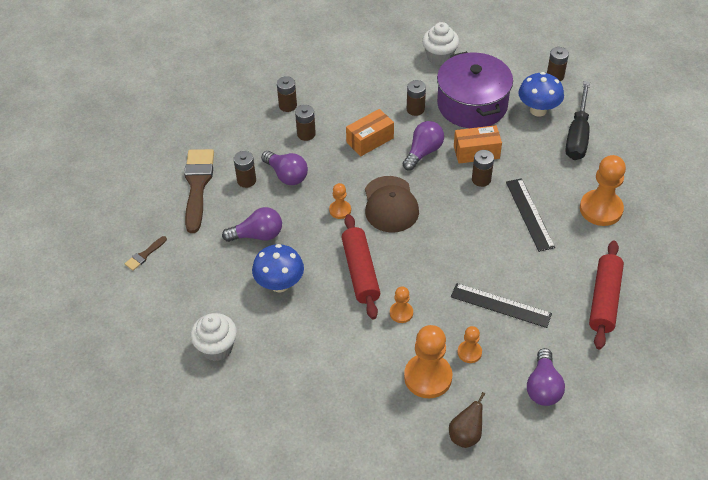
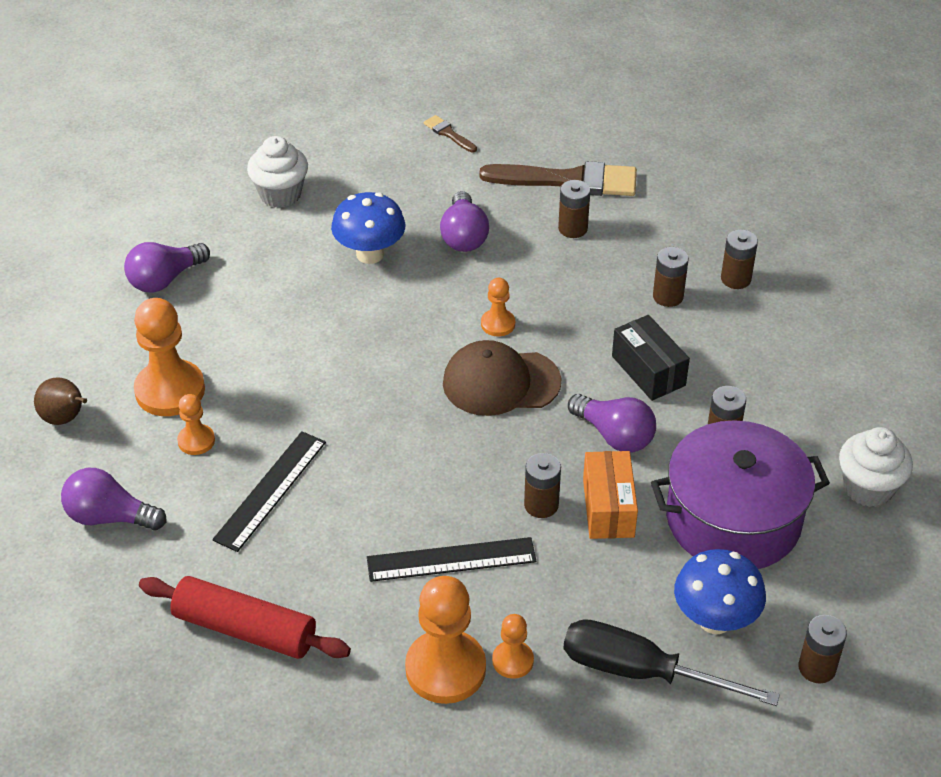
camera: 95 degrees right, 5 degrees down
purple light bulb [261,151,308,185] -> purple light bulb moved to [124,242,210,293]
red rolling pin [341,214,380,319] -> none
orange box [346,109,394,156] -> black box [612,315,690,401]
orange pawn [390,287,413,323] -> orange pawn moved to [492,614,534,679]

